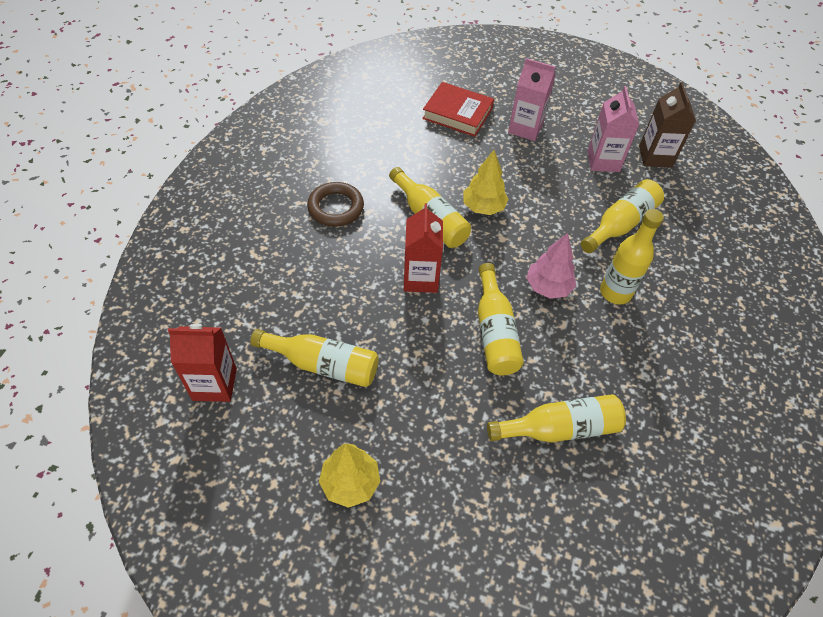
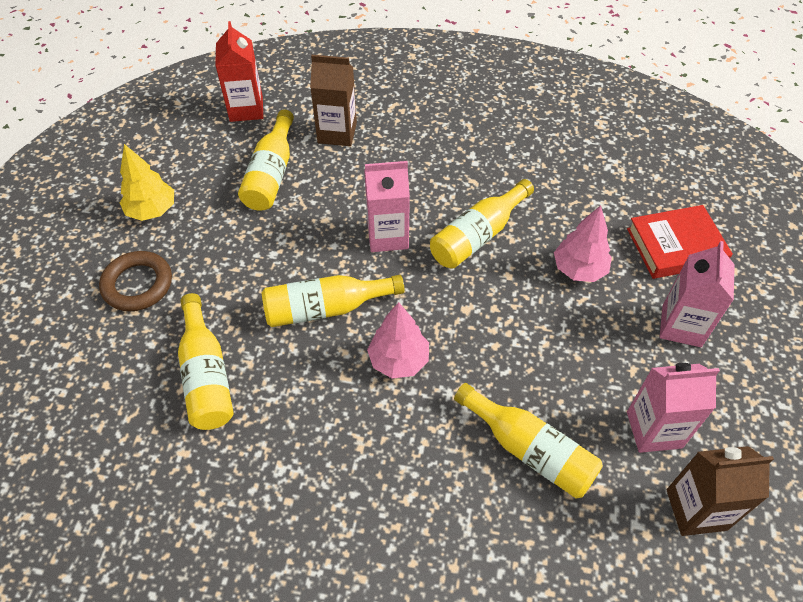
camera: 85 degrees right, 0 degrees up
brown ring [307,182,364,227] -> brown ring moved to [99,251,172,311]
red carton [404,203,443,293] -> pink carton [364,161,410,252]
red book [422,82,494,137] -> red book turned 60 degrees clockwise [627,205,733,279]
yellow tree [463,150,508,215] -> none
yellow bottle [600,209,664,305] -> none
none -> brown carton [310,55,357,146]
none -> pink tree [554,205,612,282]

